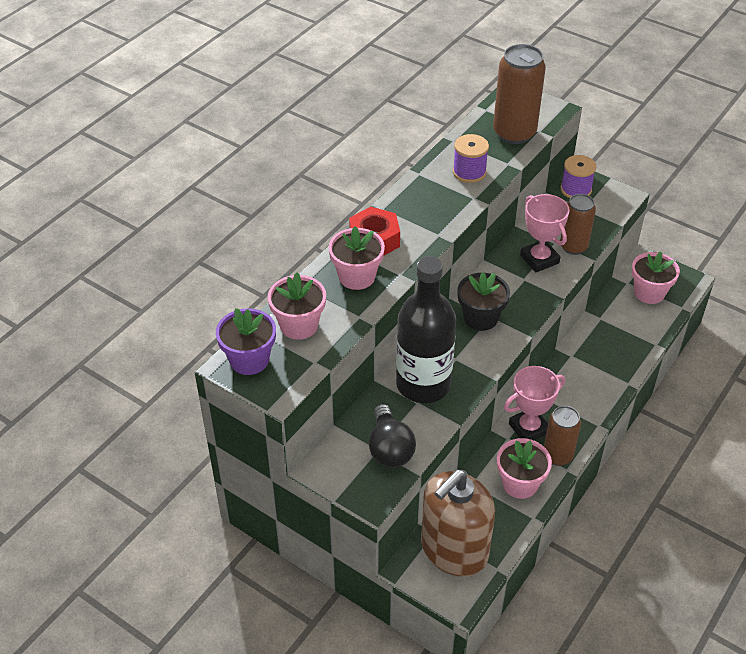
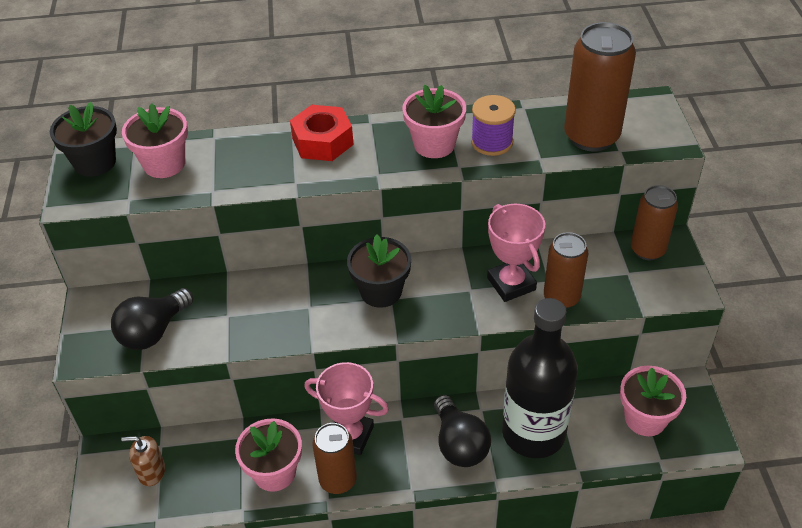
camera: 50 degrees right, 0 degrees up
purple flower pot [216,308,276,375] -> black flower pot [50,102,117,177]
pink flower pot [328,226,385,290] -> pink flower pot moved to [402,85,466,158]
black bottle [396,256,456,403] -> black bottle moved to [502,298,578,458]
brown soap dispenser [421,470,495,577] -> brown soap dispenser [121,436,165,486], size x0.40
pink trophy [520,194,570,273] -> pink trophy turned 45 degrees counterclockwise [487,204,545,302]
purple spool [561,155,596,198] -> brown can [631,185,678,260]
none -> black light bulb [434,395,491,467]

